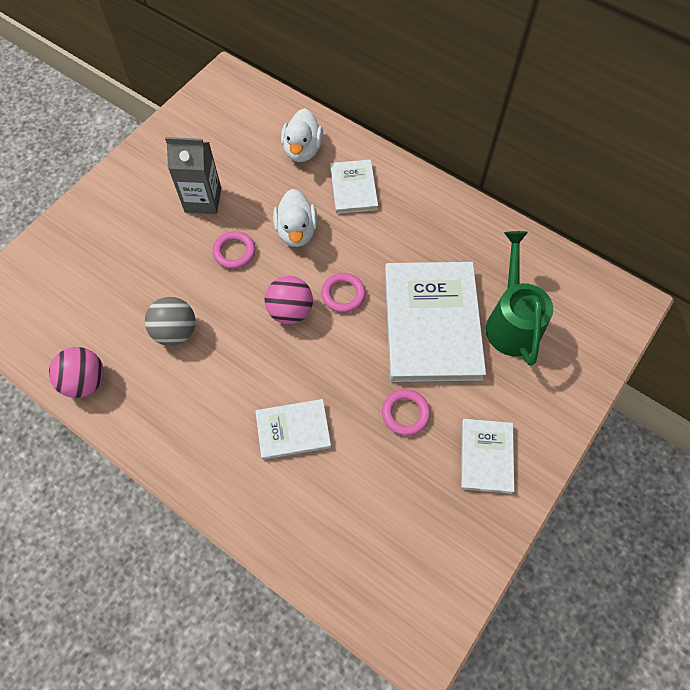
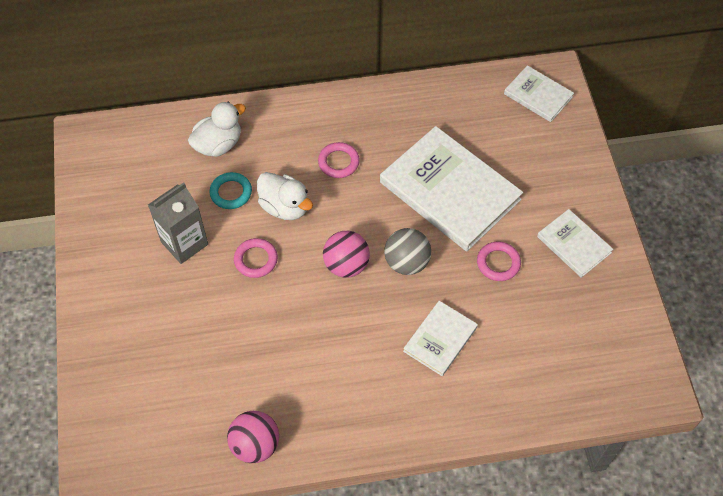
camera: 45 degrees left, 5 degrees down
grey ball [145,297,196,346] -> grey ball moved to [384,228,431,275]
white duck [281,108,323,162] -> white duck turned 90 degrees counterclockwise [188,102,246,157]
pink ring [321,273,366,313] -> pink ring moved to [318,142,360,178]
white book [330,159,378,214] -> white book moved to [504,65,574,122]
green watering can [486,231,553,366] -> none
none -> turquoise ring [209,172,252,209]

